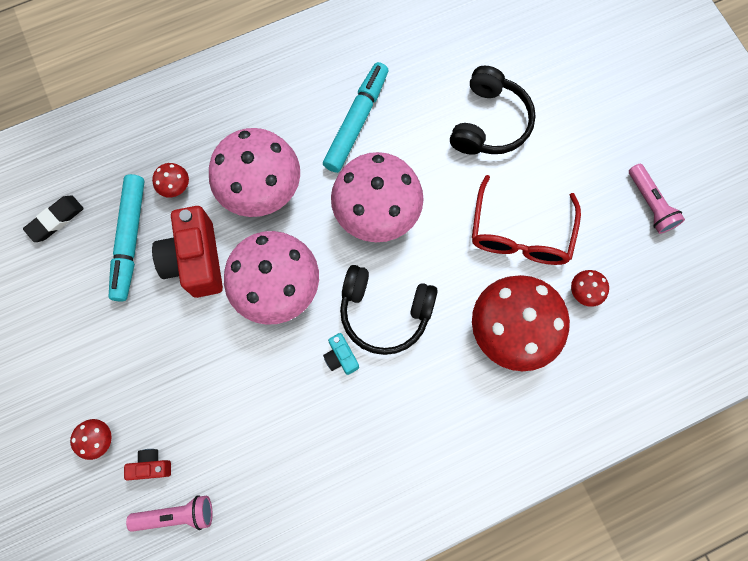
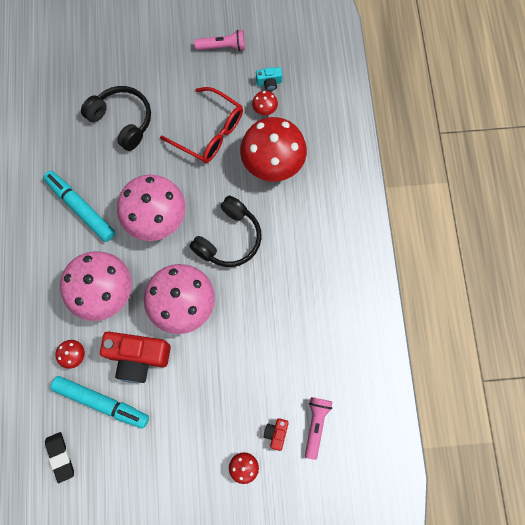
camera: 70 degrees left, 0 degrees up
turquoise camera [323,333,359,375] -> turquoise camera moved to [256,67,283,91]

